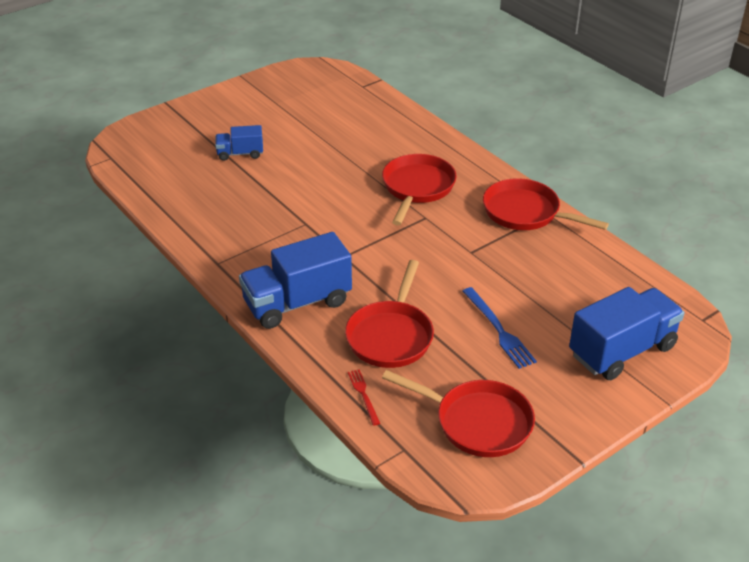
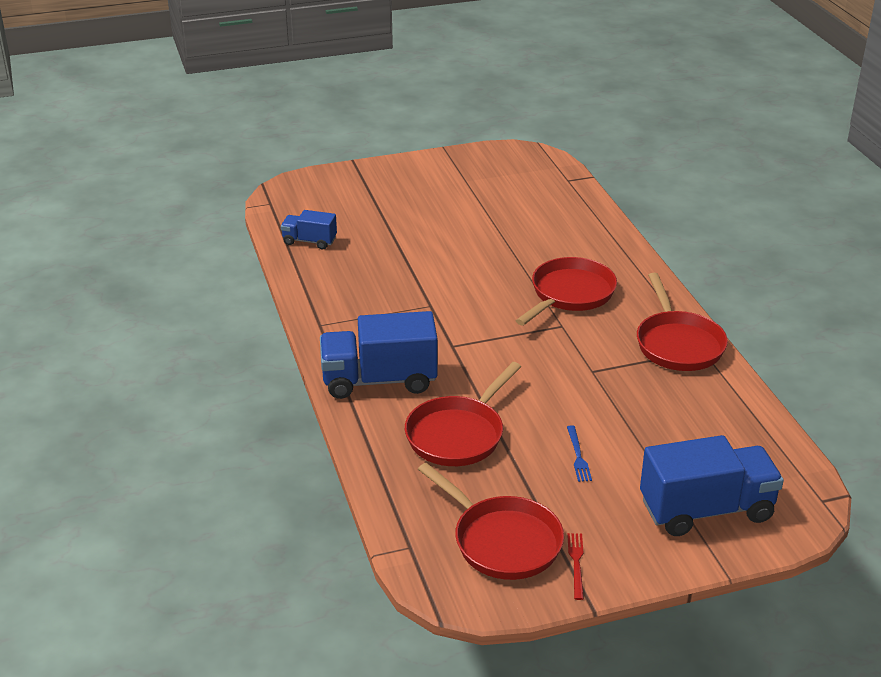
camera: 20 degrees right, 5 degrees down
blue truck [215,125,263,161] -> blue truck moved to [281,210,337,249]
red fork [348,369,380,426] -> red fork moved to [567,533,584,600]
blue fork [463,287,537,369] -> blue fork [567,425,592,482], size x0.60
red pan [483,178,609,230] -> red pan turned 150 degrees counterclockwise [637,273,728,371]

